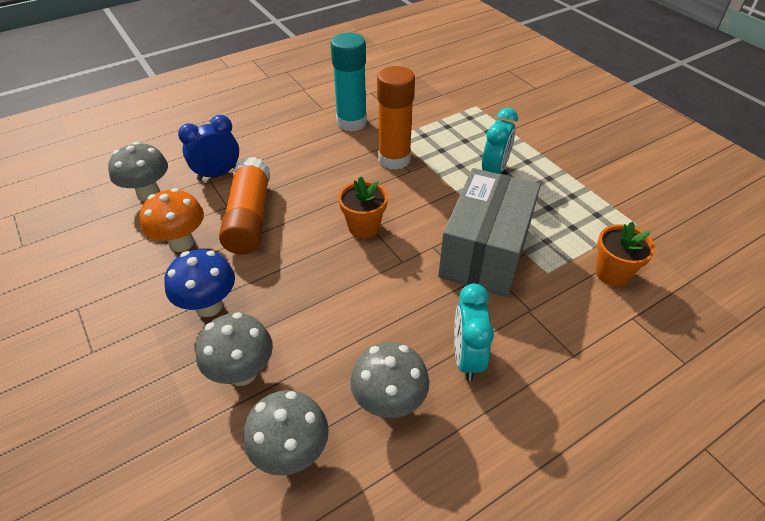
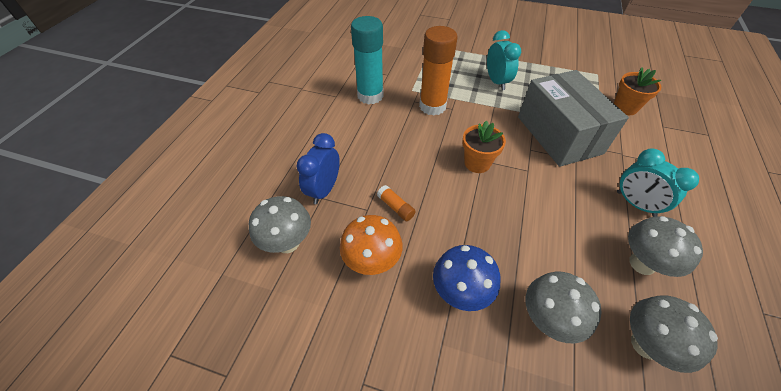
camera: 40 degrees left, 5 degrees up
orange glue stick [219,157,270,254] -> orange glue stick [377,185,416,221], size x0.43

